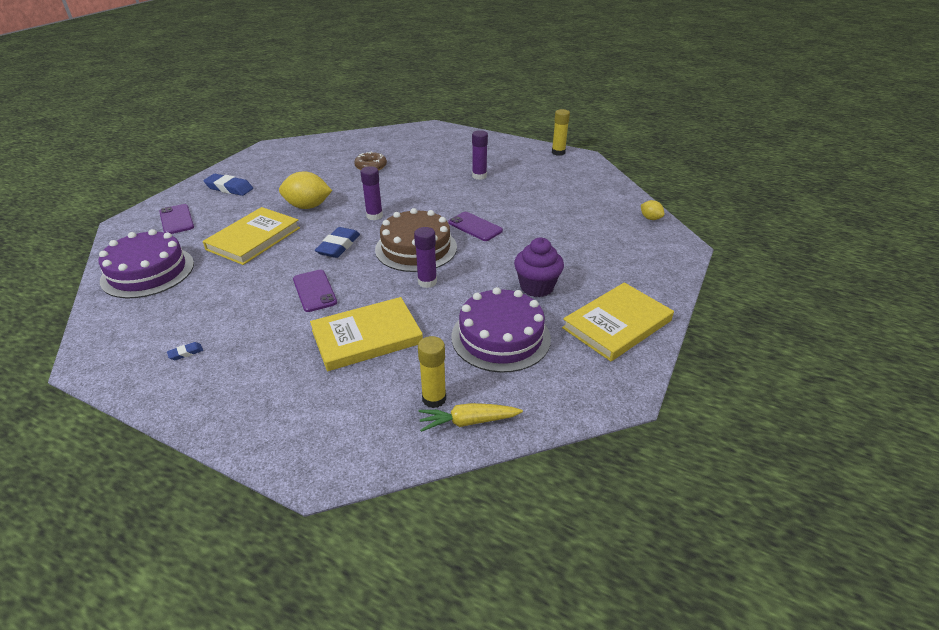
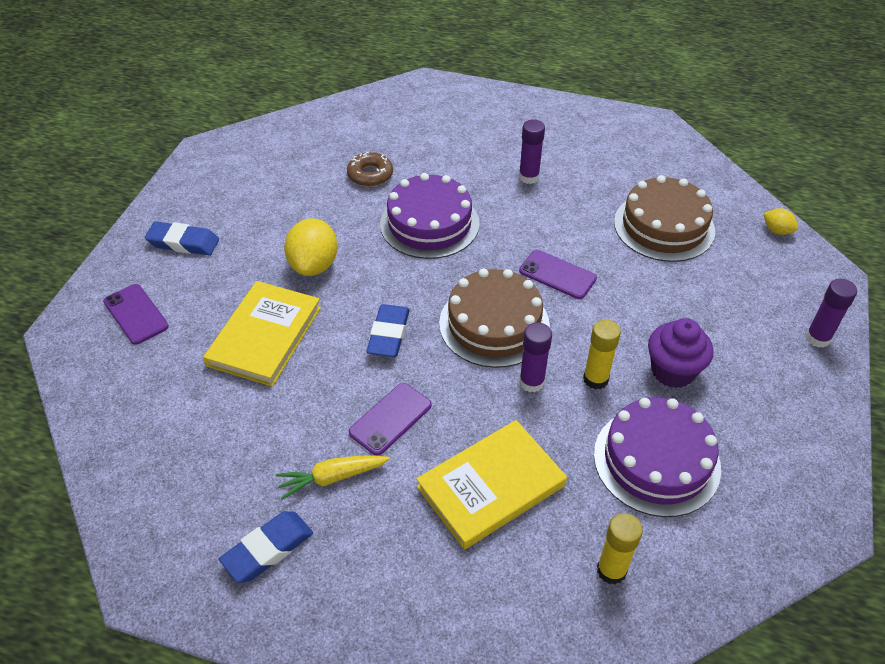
camera: 10 degrees left, 10 degrees up
purple cake [99,229,194,299] -> purple cake moved to [380,173,480,259]
blue eraser [167,342,203,360] -> blue eraser [219,511,313,583], size x2.17
yellow lemon [279,171,332,209] -> yellow lemon turned 75 degrees counterclockwise [284,218,338,276]
purple phone [293,270,337,312] -> purple phone turned 75 degrees clockwise [349,383,432,455]
purple glue stick [360,166,383,220] -> purple glue stick moved to [805,279,857,348]
yellow carrot [419,403,523,432] -> yellow carrot moved to [276,455,390,500]
yellow glue stick [552,109,570,156] -> yellow glue stick moved to [583,319,621,389]
yellow book [562,282,674,361] -> none
none -> brown cake [614,175,715,262]

